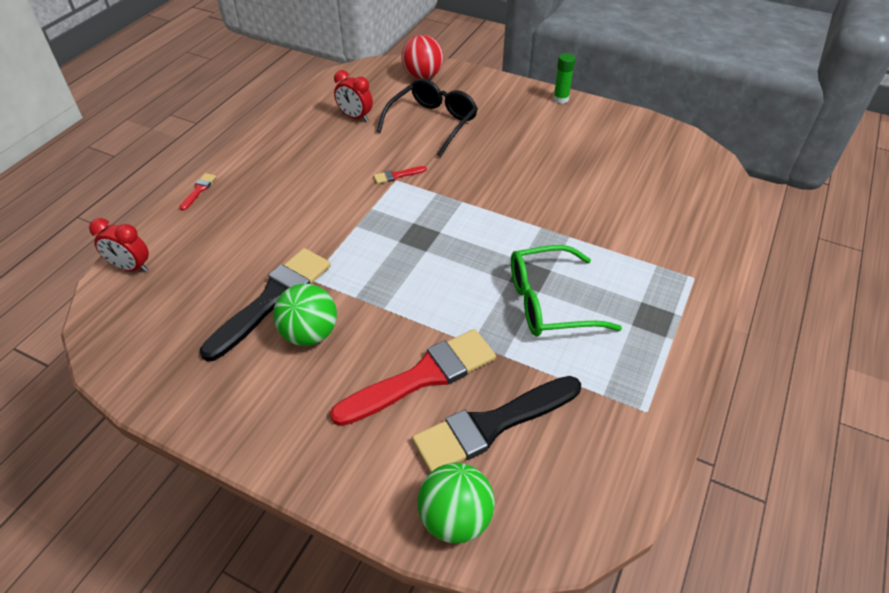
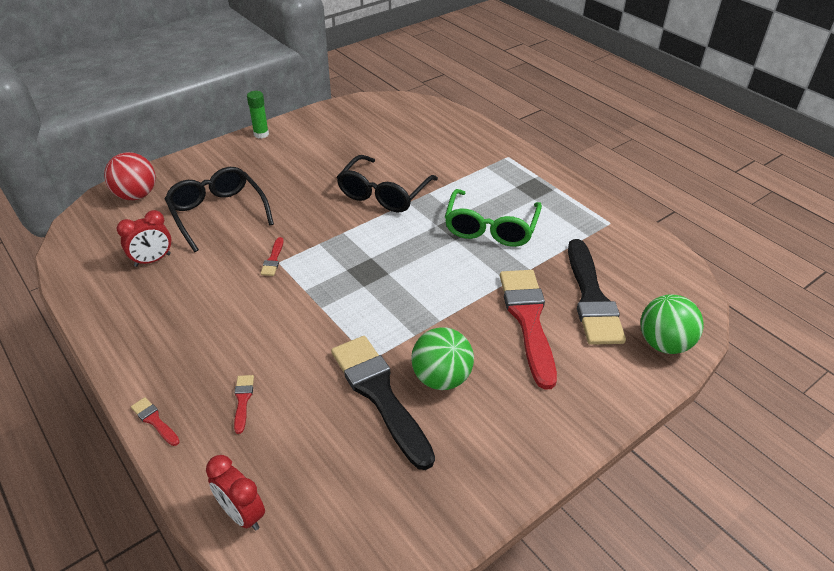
camera: 65 degrees left, 5 degrees down
red clock [89,218,149,272] -> red clock turned 90 degrees clockwise [206,455,265,531]
none -> red brush [234,375,254,434]
none -> black glasses [337,155,438,213]

